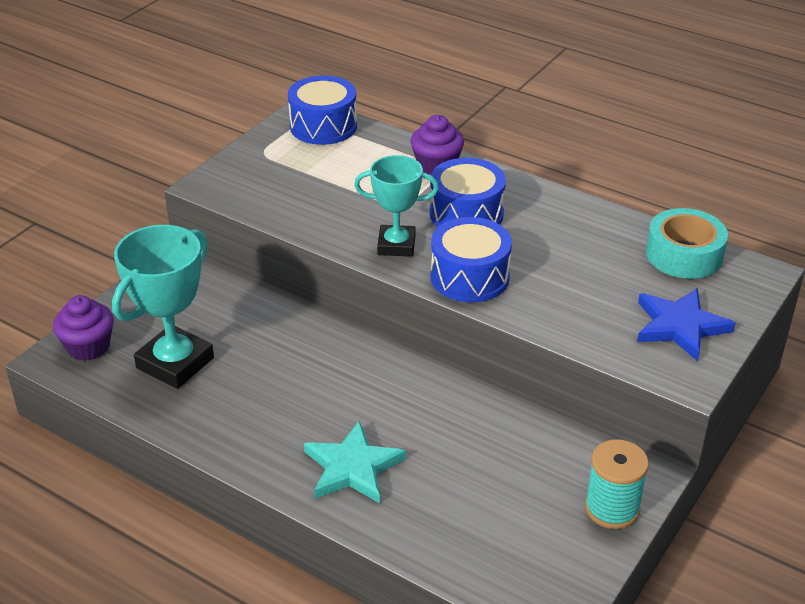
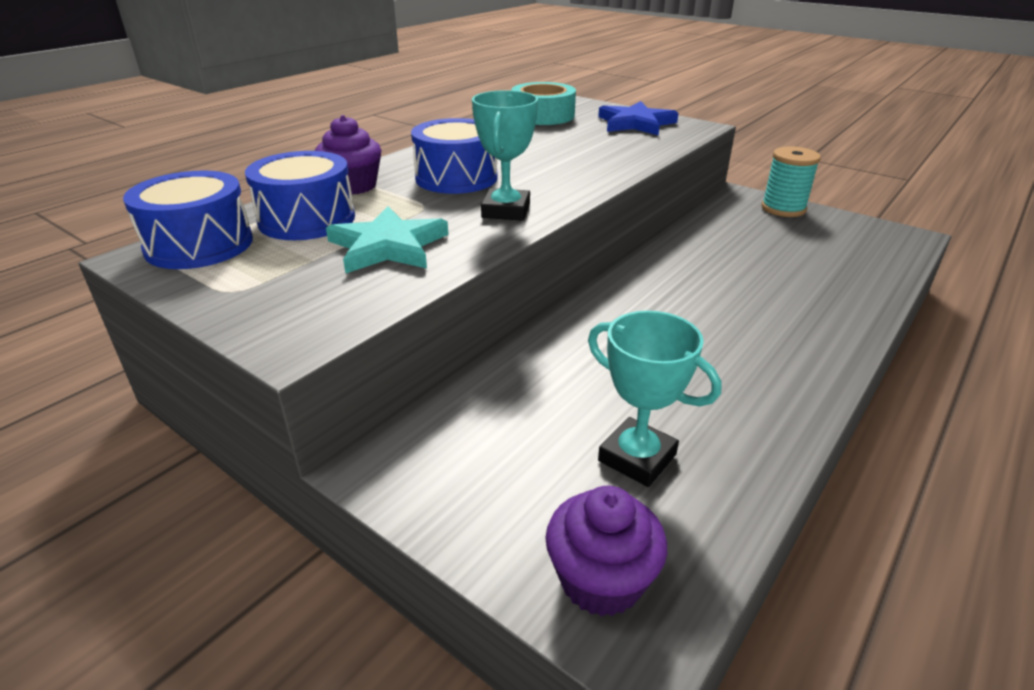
camera: 85 degrees left, 5 degrees down
turquoise trophy [112,225,214,389] -> turquoise trophy [588,311,722,487], size x0.65
turquoise star [304,421,406,503] -> turquoise star moved to [326,206,448,273]
blue drum [431,217,512,302] -> blue drum moved to [245,151,355,240]

